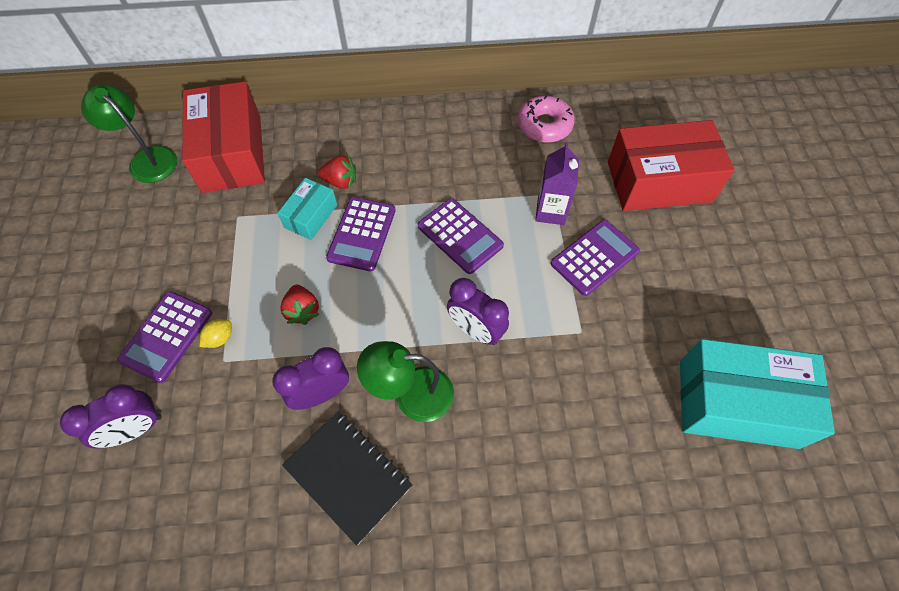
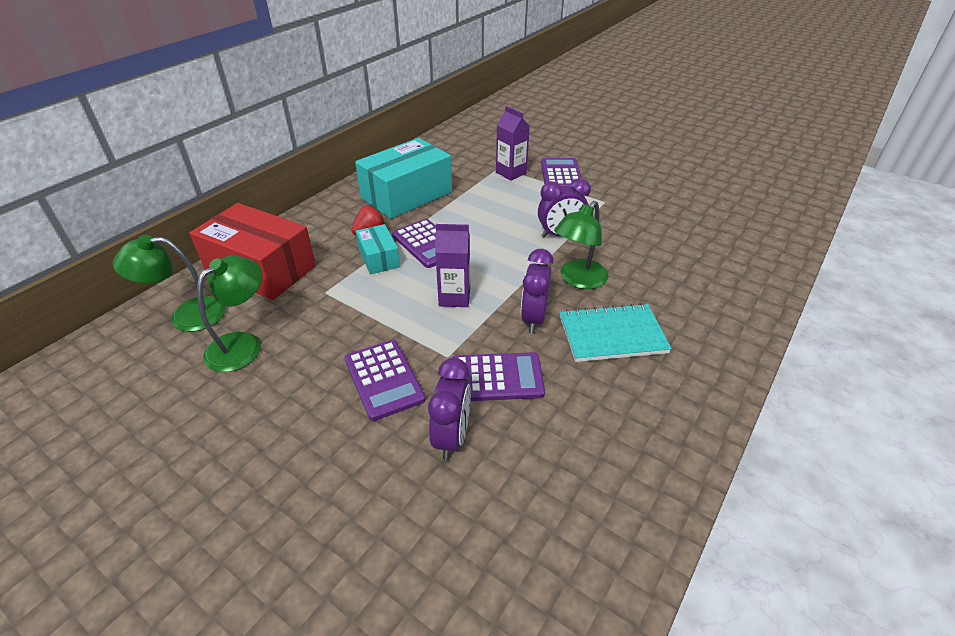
camera: 50 degrees left, 20 degrees down
yellow lemon [200,319,232,348] -> none
red strawberry [280,285,319,325] -> purple carton [435,224,470,307]
black notebook [282,411,413,546] -> turquoise notebook [560,303,672,362]
purple calculator [418,198,504,274] -> purple calculator moved to [452,352,545,401]
pink donut [518,95,575,143] -> none
red box [608,120,735,211] -> none
turquoise box [680,339,835,449] -> turquoise box moved to [355,138,452,219]
none -> green lamp [197,256,262,372]

